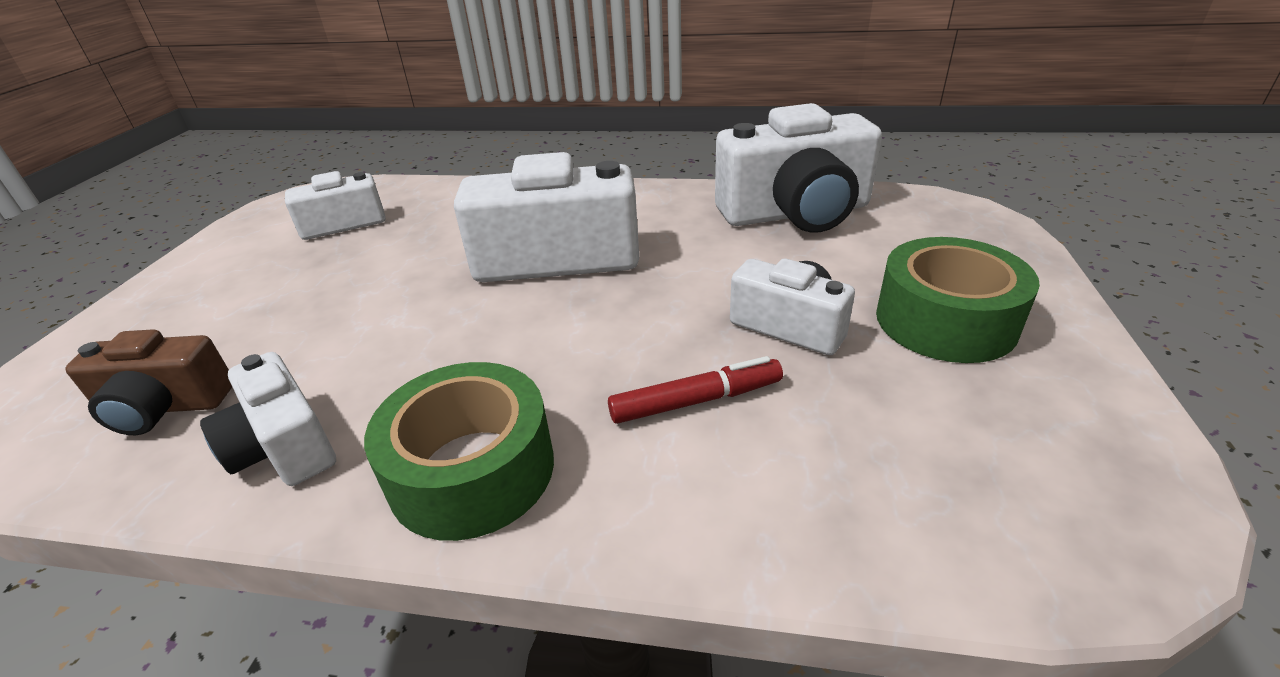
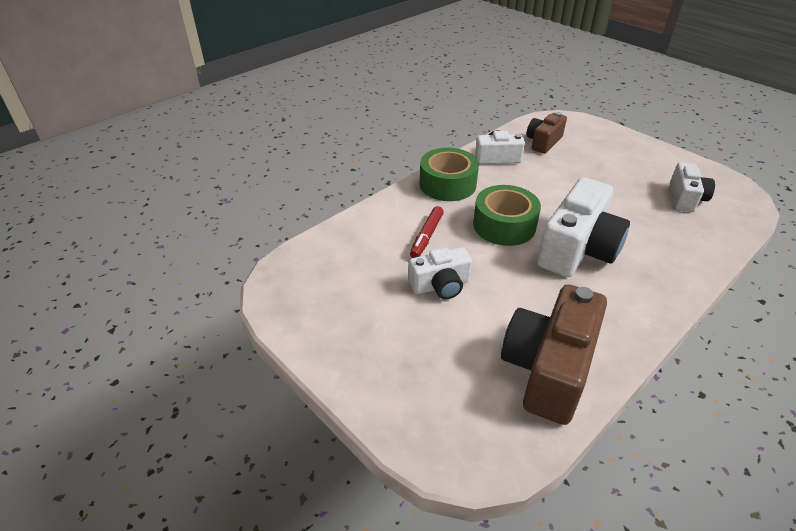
camera: 125 degrees right, 5 degrees up
white camera [715,103,882,233] -> brown camera [501,284,607,425]
green tape [876,237,1040,363] -> green tape moved to [473,185,541,246]

